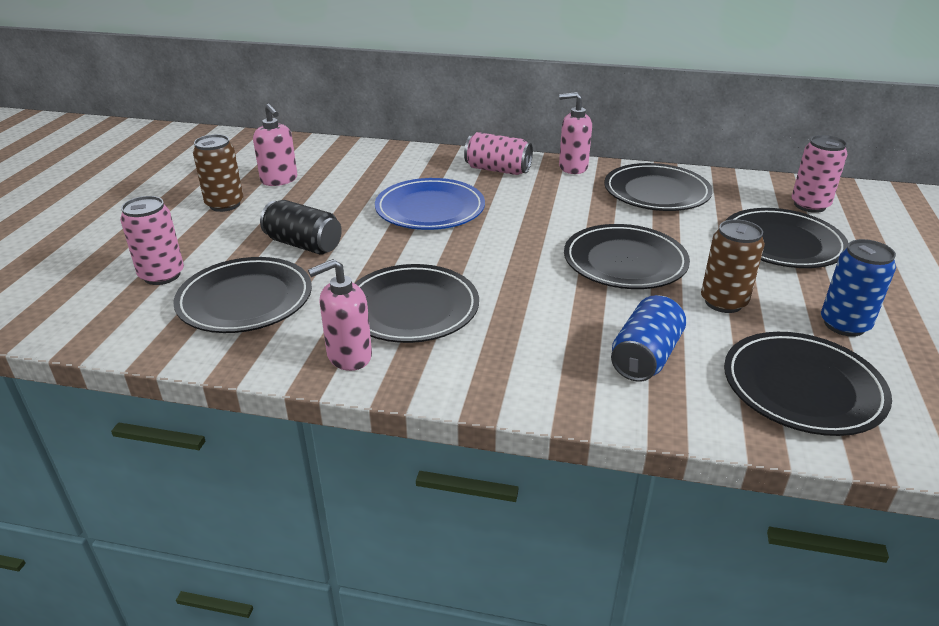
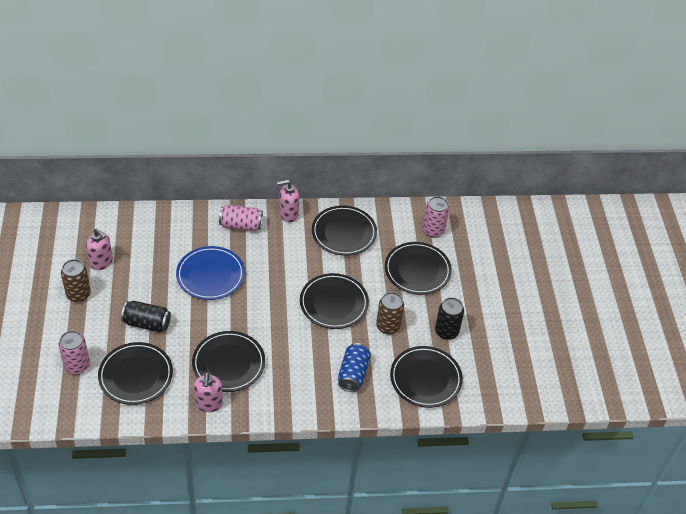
camera: 20 degrees left, 15 degrees up
pink soap dispenser [308,259,372,371] -> pink soap dispenser turned 45 degrees counterclockwise [194,372,223,412]
blue can [821,239,896,337] -> black can [435,297,464,340]

